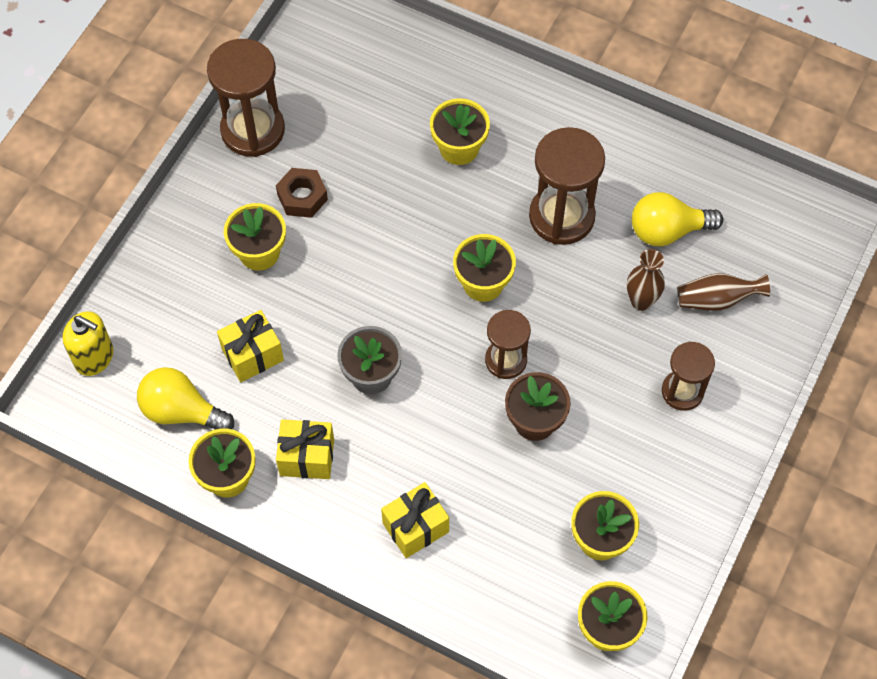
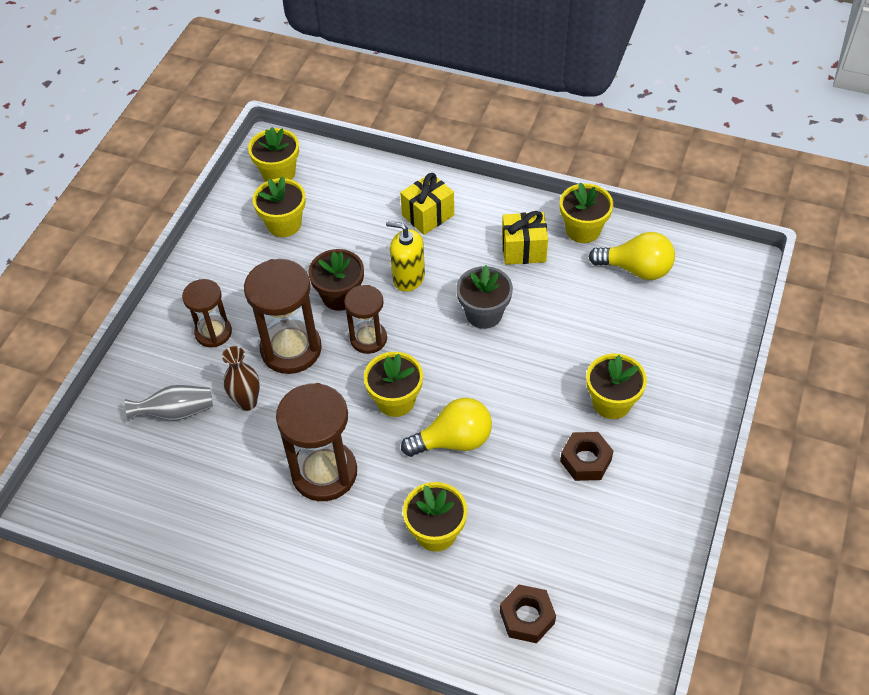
camera: 175 degrees right, 10 degrees down
yellow soap dispenser [62,311,113,376] -> yellow soap dispenser moved to [386,221,425,292]
brown hourglass [207,39,285,157] -> brown hourglass moved to [244,259,322,374]
yellow gift [217,310,284,382] -> none
yellow light bulb [632,192,723,246] -> yellow light bulb moved to [401,398,492,457]
brown vase [677,273,770,311] -> grey vase [125,385,213,421]
none -> brown nut [500,585,556,643]

